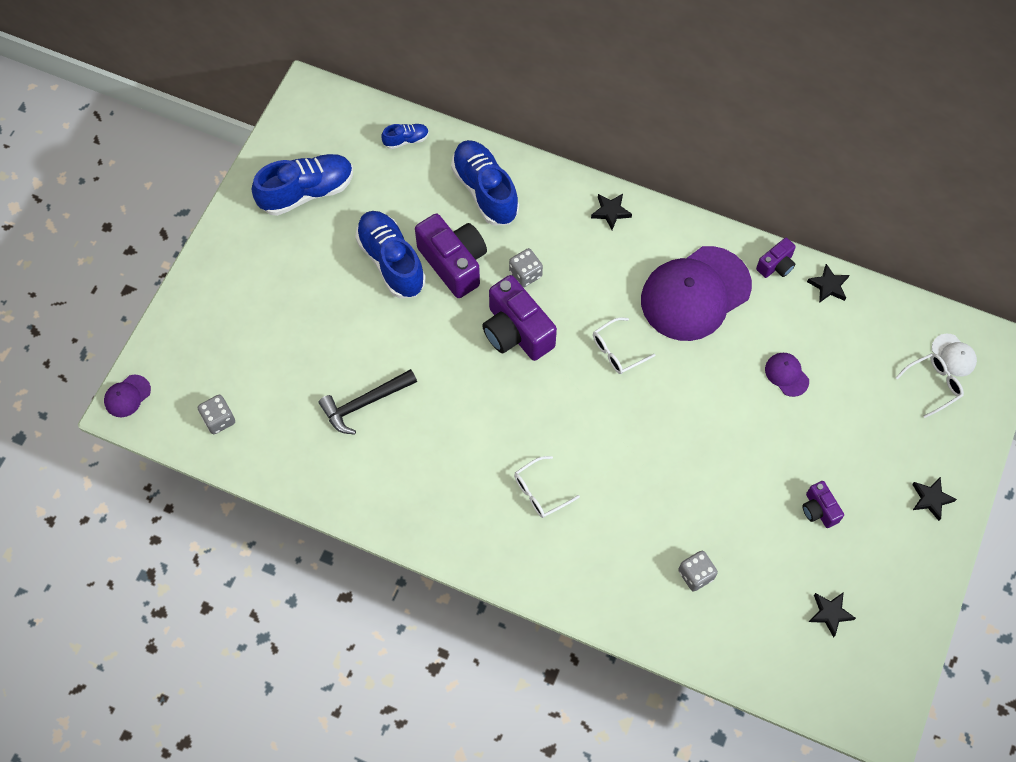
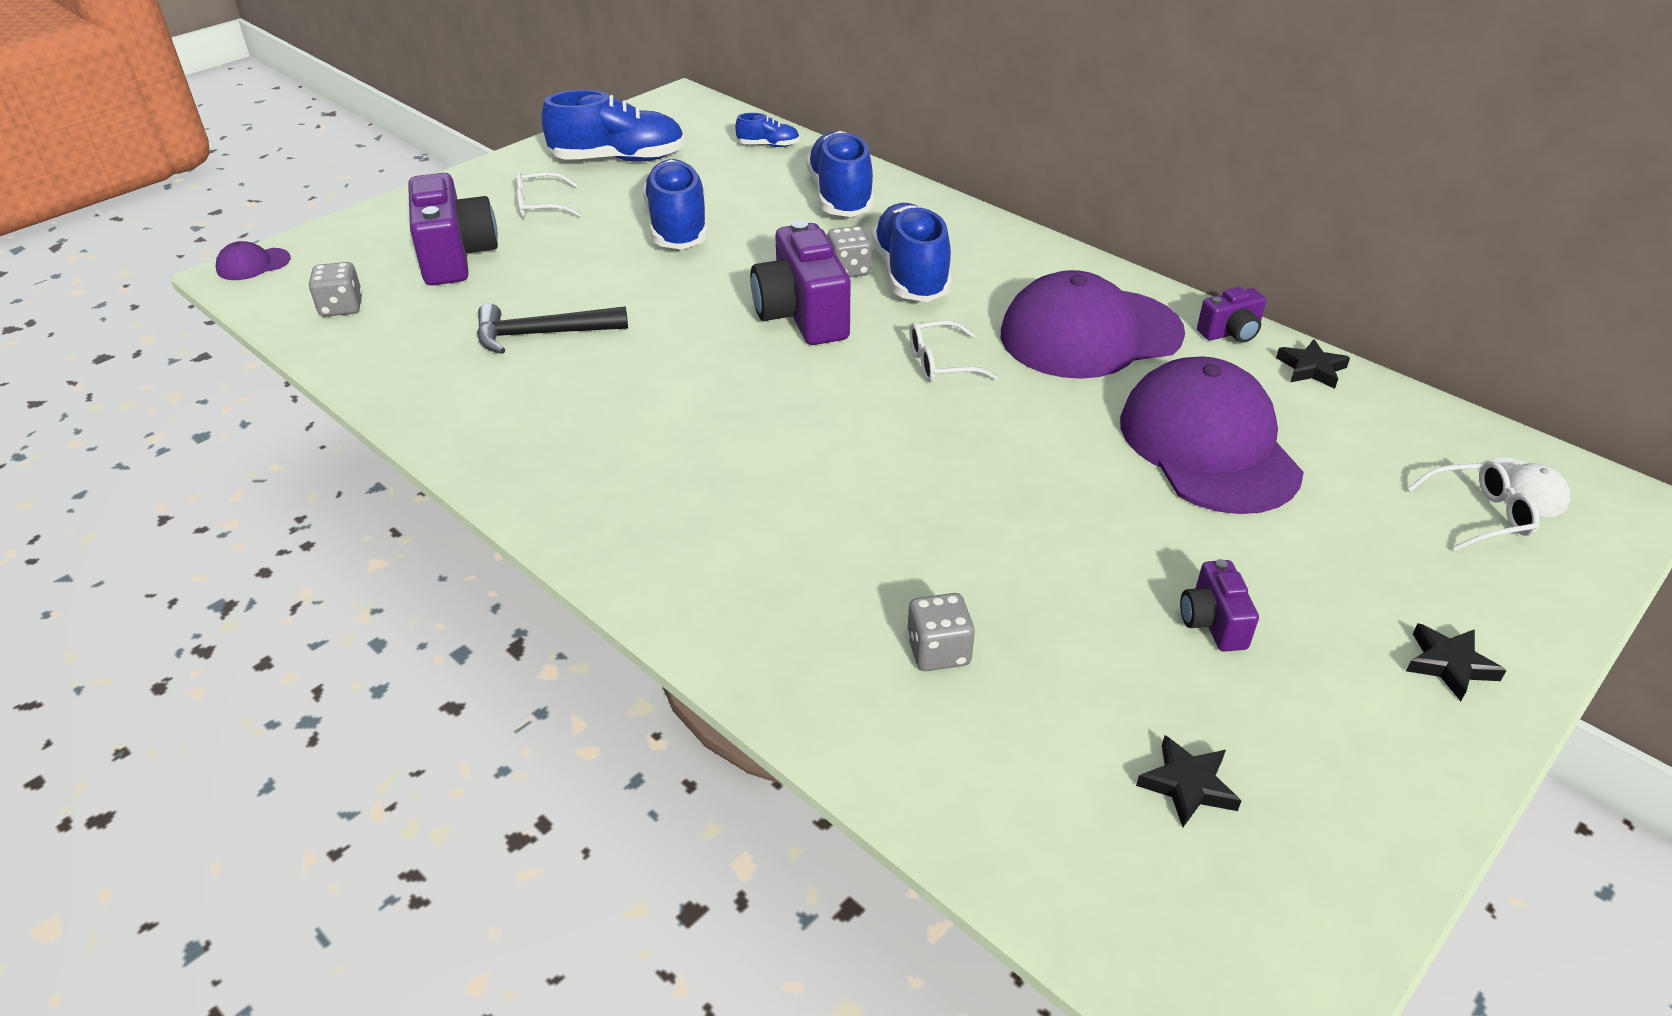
camera: 20 degrees right, 25 degrees down
purple camera [415,214,487,298] -> purple camera moved to [408,173,498,286]
white glasses [514,456,580,518] -> white glasses moved to [516,172,581,218]
black star [591,194,632,230] -> none
purple cap [765,353,809,397] -> purple cap [1120,356,1304,514], size x2.45
none -> blue shoe [872,203,952,302]

